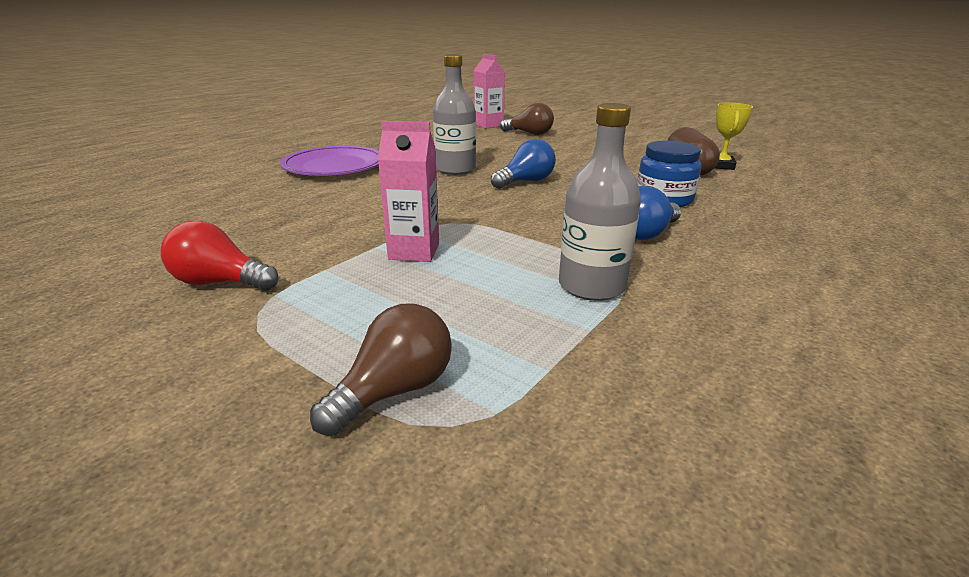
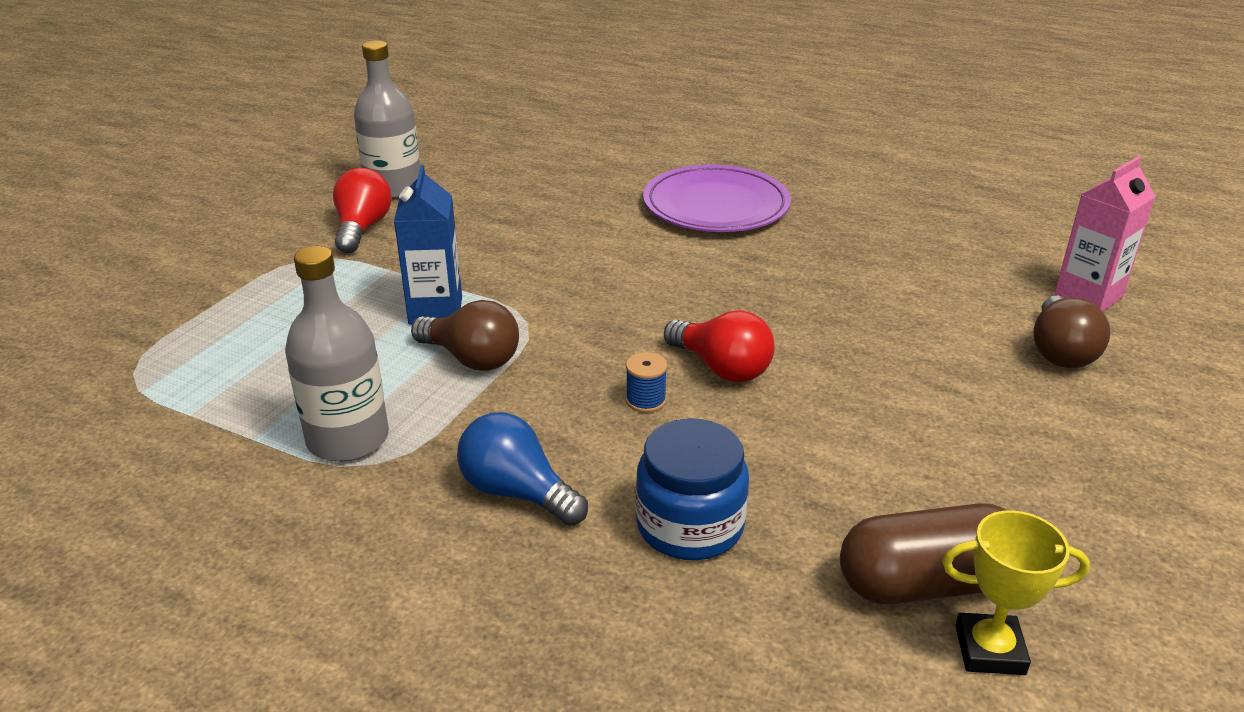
camera: 80 degrees right, 5 degrees up
brown light bulb [310,303,452,436] -> brown light bulb moved to [411,300,519,371]
pink carton [378,121,439,262] -> blue carton [394,165,462,325]
grey bottle [433,54,476,175] -> grey bottle moved to [354,41,420,199]
blue light bulb [491,139,556,189] -> red light bulb [664,310,775,383]
none -> blue spool [626,352,667,413]

